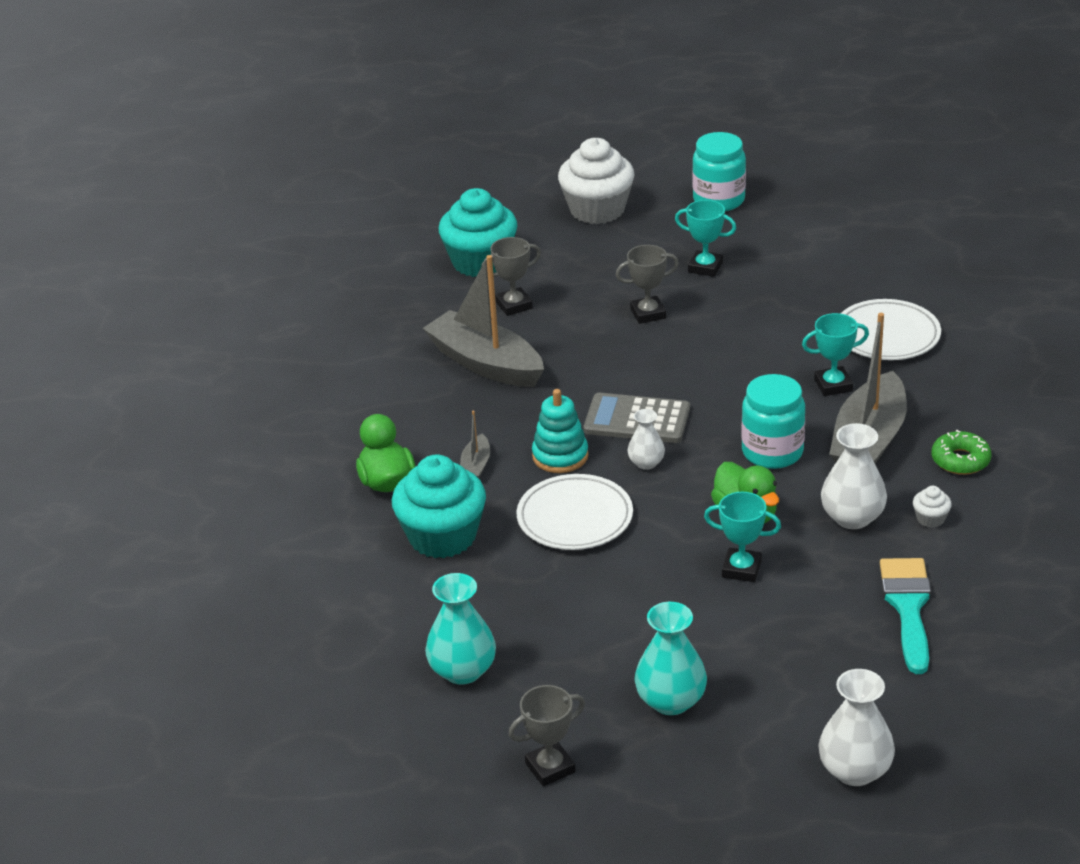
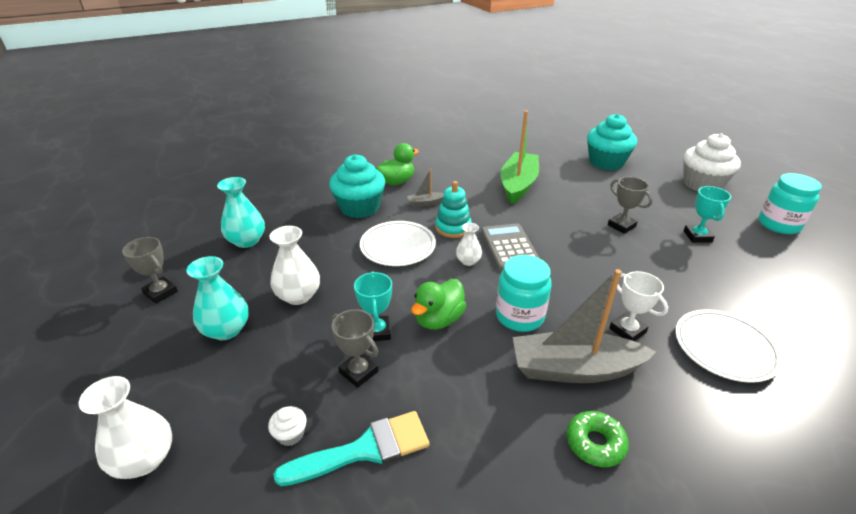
camera: 65 degrees right, 0 degrees up
grey boat [423,255,544,387] -> green boat [500,110,539,204]
grey trophy [481,237,541,316] -> grey trophy moved to [332,309,378,388]
turquoise trophy [802,313,869,396] -> white trophy [609,271,668,341]
white vase [821,423,887,529] -> white vase moved to [269,226,320,305]
white cupcake [913,486,952,528] -> white cupcake moved to [268,406,307,446]

